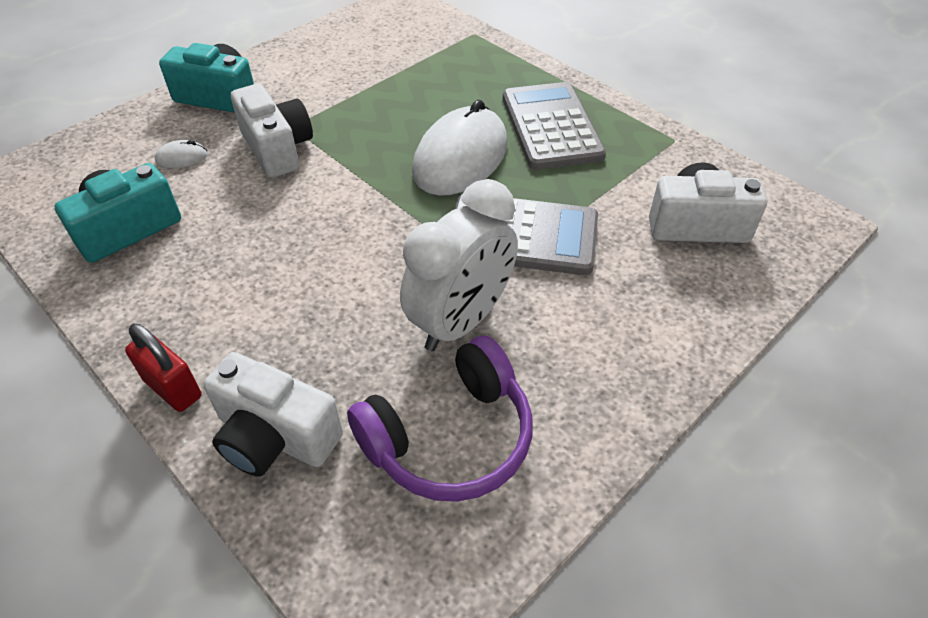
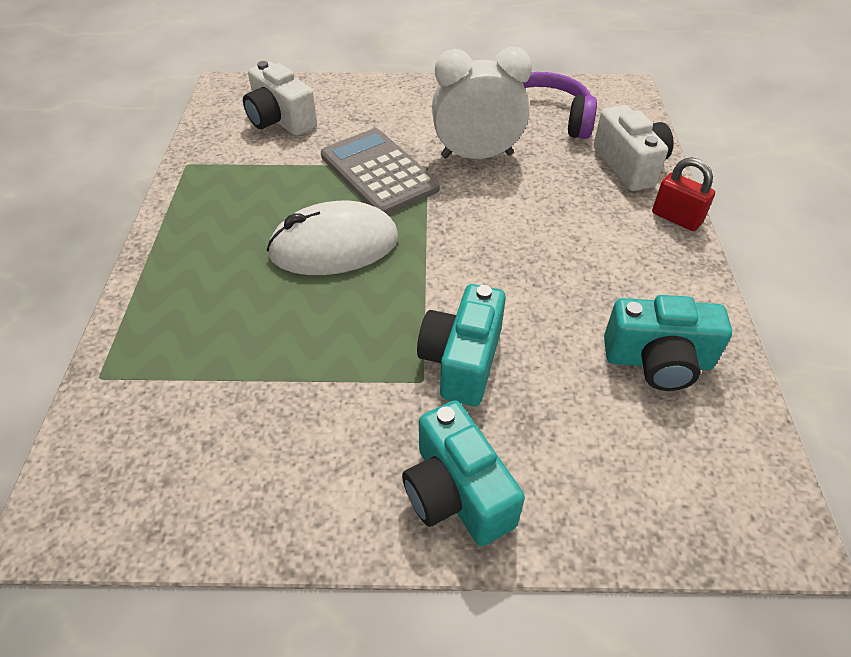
camera: 135 degrees left, 0 degrees up
red padlock [125,324,201,412] -> red padlock turned 45 degrees counterclockwise [652,157,715,231]
white mouse [155,140,208,168] -> none
white camera [231,84,313,178] -> turquoise camera [417,284,506,406]
grey calculator [503,82,606,170] -> none

